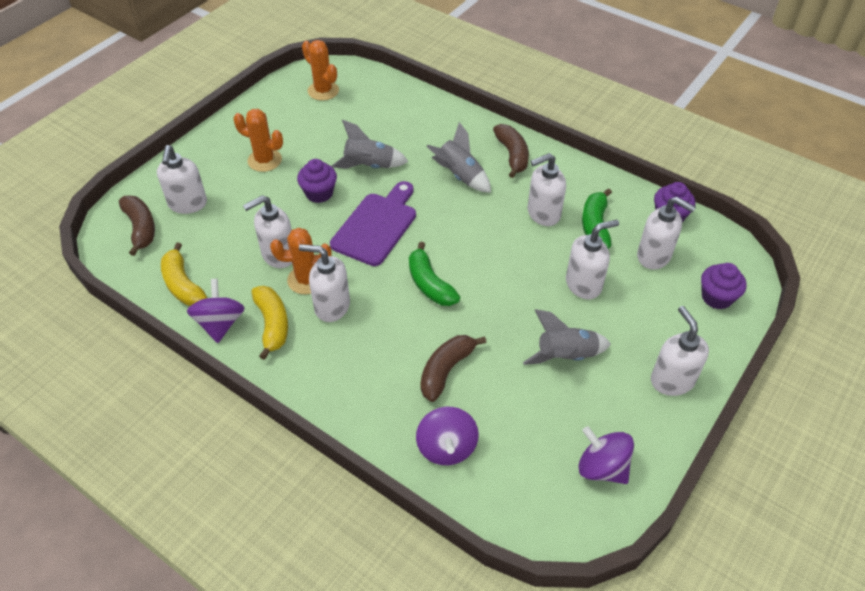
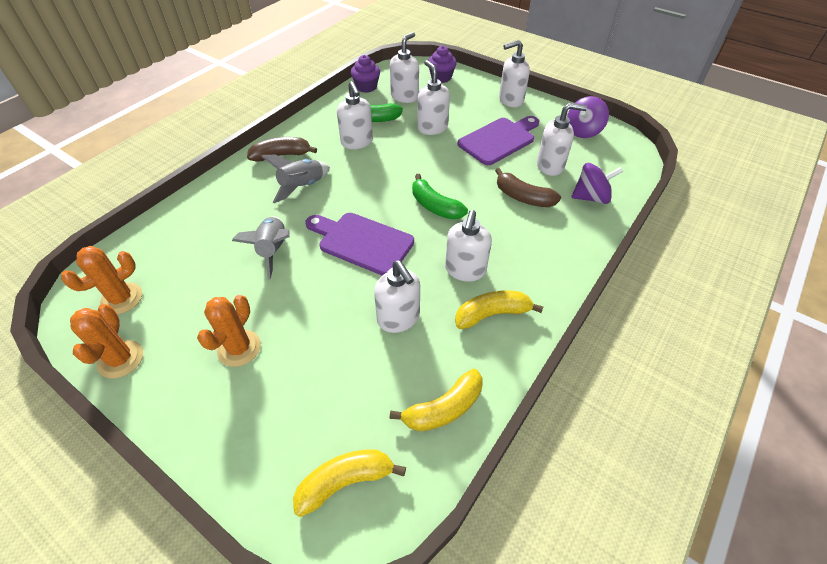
camera: 90 degrees left, 0 degrees up
brown banana [119,196,155,256] -> yellow banana [293,450,406,517]
white soap dispenser [157,145,207,214] -> white soap dispenser moved to [537,103,587,176]
purple spinning top [187,279,244,343] -> none
orange cactus [270,228,331,294] -> orange cactus moved to [70,304,143,379]
purple cupcake [297,159,337,203] -> none
green banana [409,242,460,306] -> green banana turned 75 degrees clockwise [412,174,468,220]
grey rocket [523,309,611,365] -> purple cutting board [458,116,539,165]

